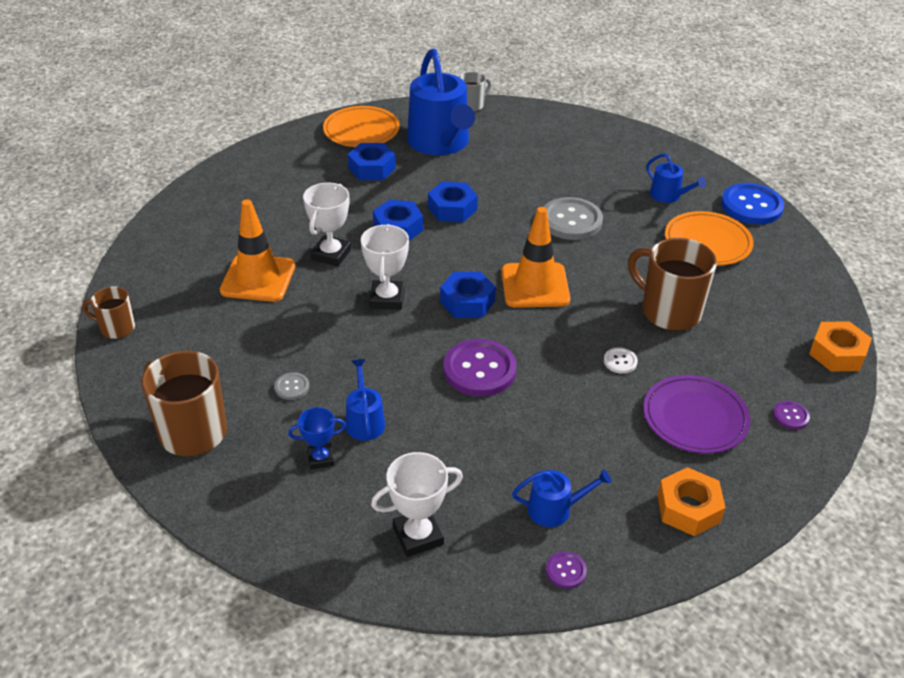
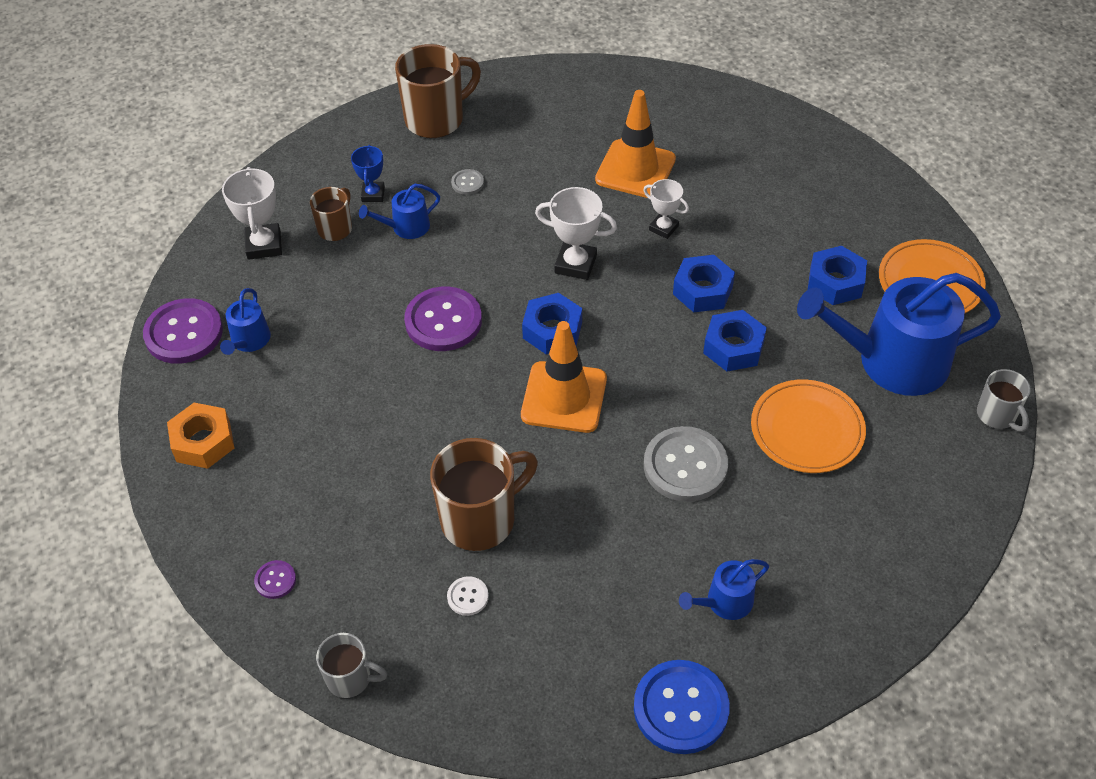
camera: 105 degrees right, 10 degrees up
brown mug [82,286,135,339] -> brown mug moved to [310,187,352,241]
white trophy [303,183,351,267] -> white trophy [643,179,689,239], size x0.65
blue watering can [346,359,385,441] -> blue watering can turned 150 degrees clockwise [359,184,440,239]
purple button [546,552,587,589] -> purple button [143,298,223,364], size x2.17
white button [604,348,638,374] -> white button moved to [447,576,489,616]
purple plate [643,375,750,454] -> none
orange plate [665,211,754,265] -> orange plate moved to [751,379,866,473]
orange nut [809,321,872,372] -> grey mug [316,633,387,698]

